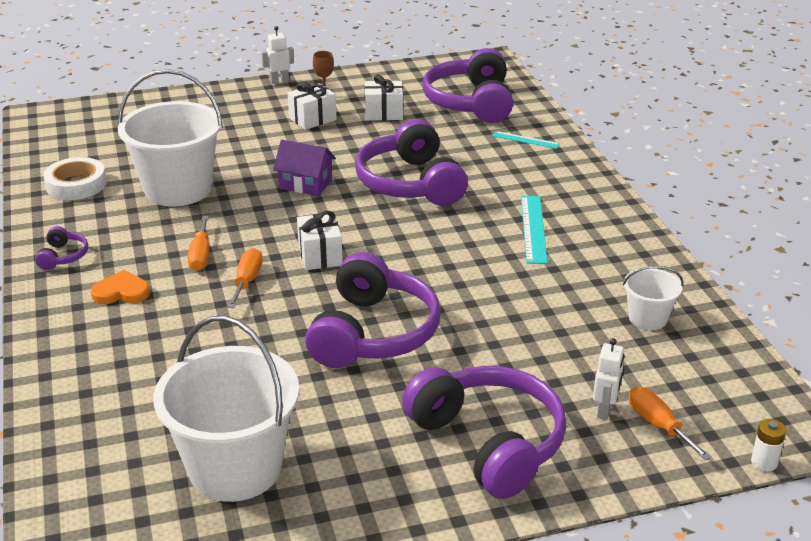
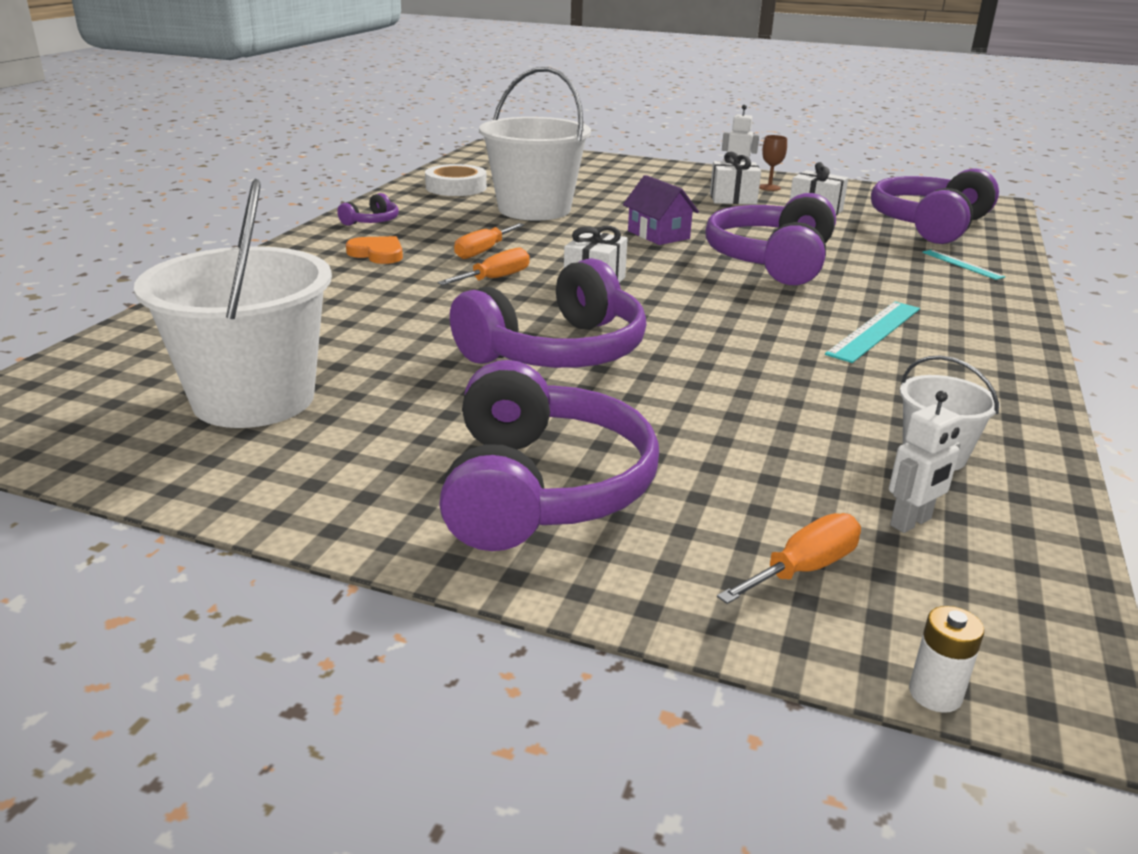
camera: 35 degrees right, 5 degrees down
white robot [593,338,624,420] -> white robot moved to [889,391,962,533]
orange screwdriver [629,387,712,460] -> orange screwdriver turned 45 degrees clockwise [717,513,861,604]

